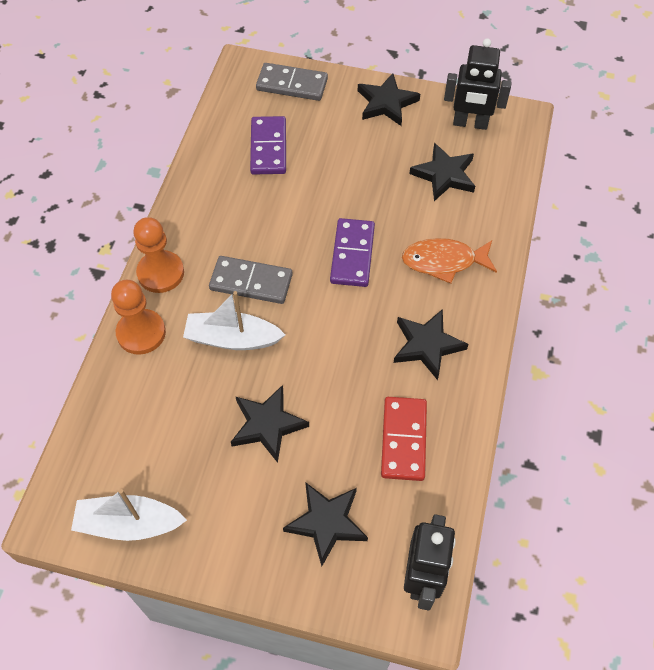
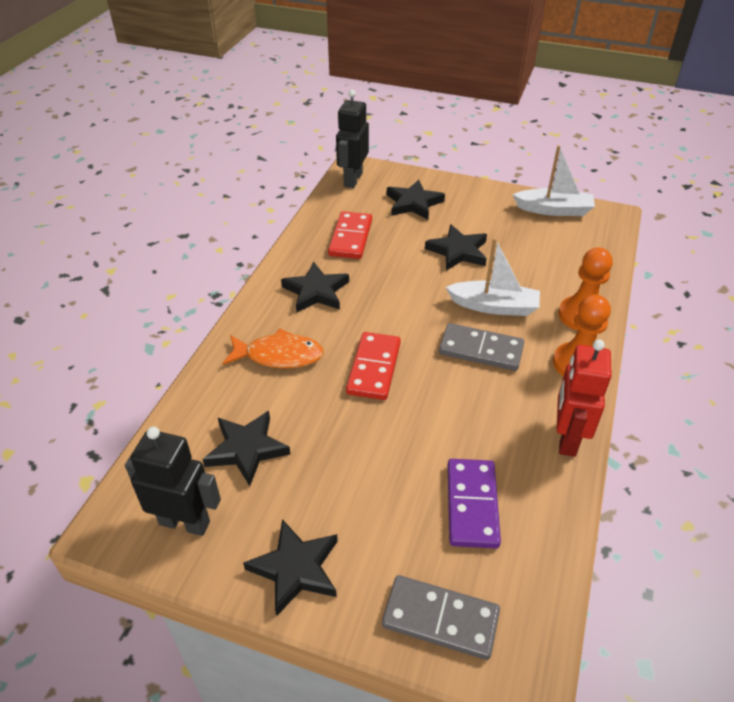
camera: 175 degrees left, 15 degrees down
purple domino [330,218,375,287] -> red domino [346,332,401,400]
none -> red robot [557,339,612,457]

